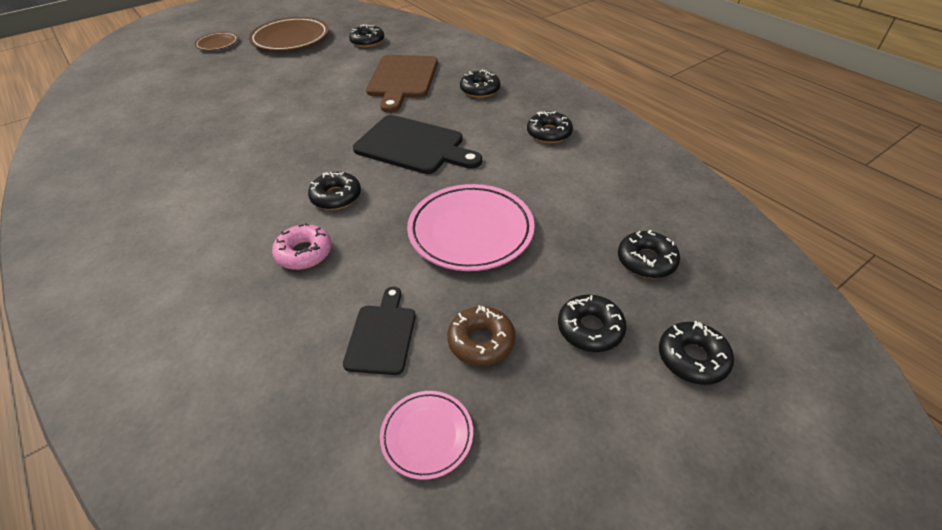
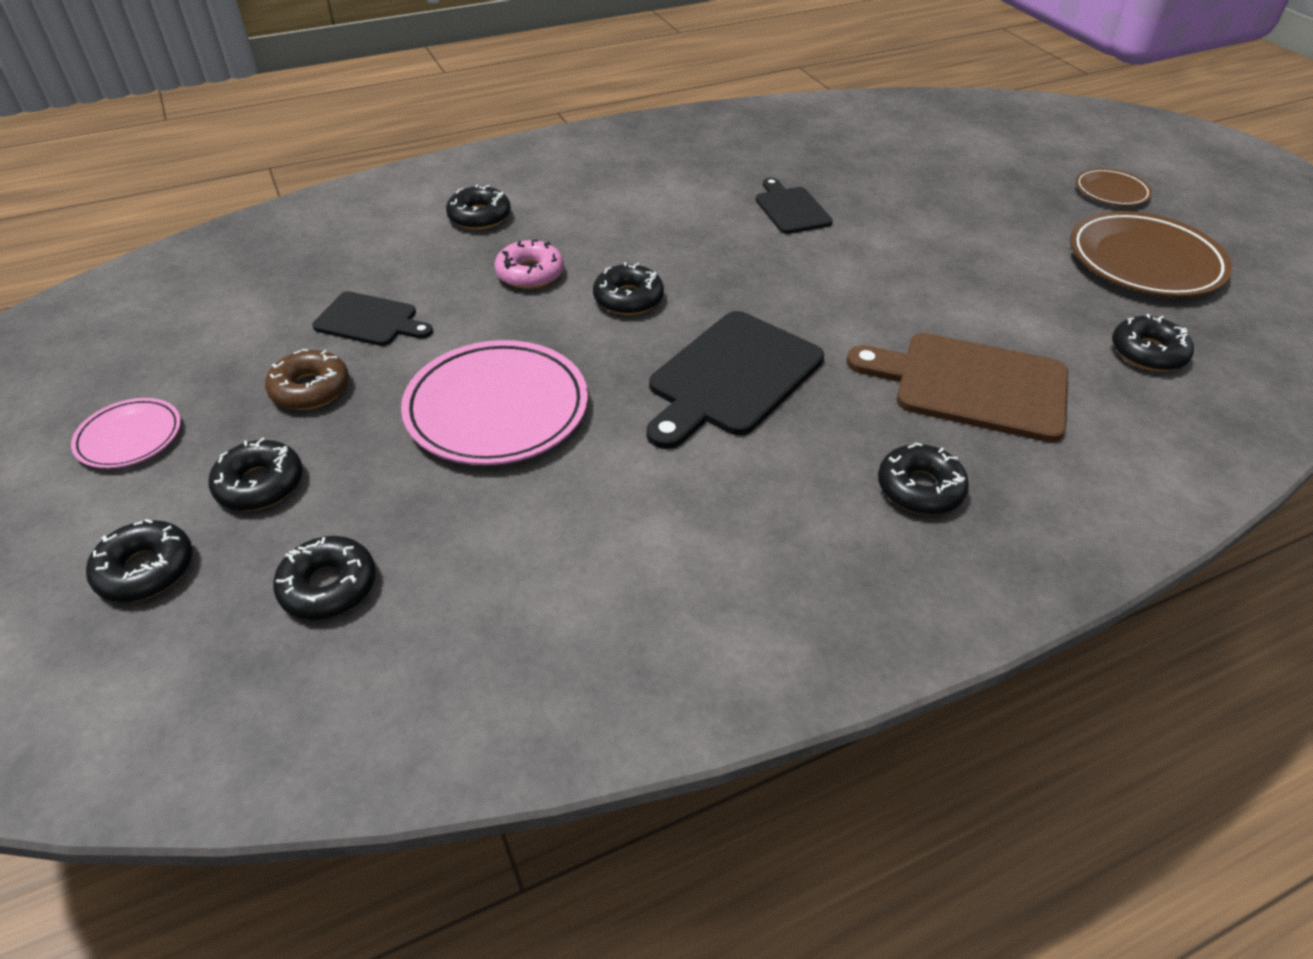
camera: 100 degrees right, 0 degrees up
pink plate [380,391,473,480] -> pink plate moved to [71,398,181,469]
black donut [527,111,573,143] -> black donut moved to [446,184,511,230]
none -> black cutting board [756,178,833,234]

